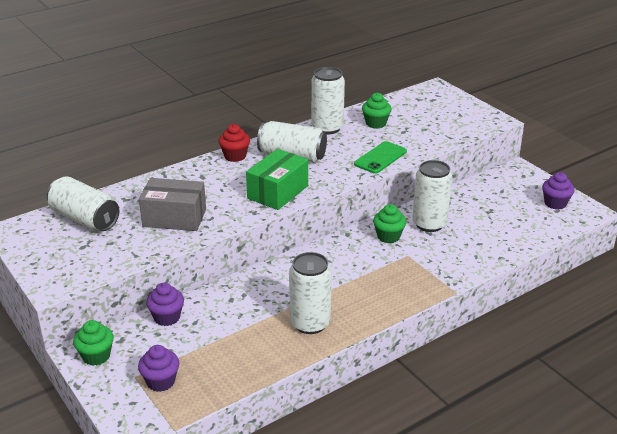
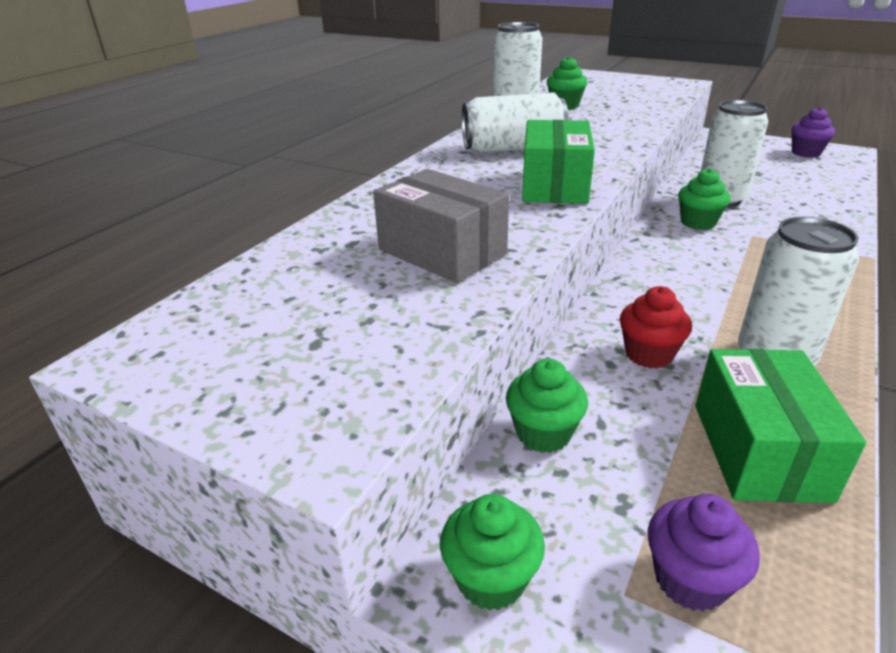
camera: 25 degrees left, 0 degrees up
white can [47,176,119,231] -> none
grey box [139,178,206,231] -> grey box turned 60 degrees clockwise [373,169,509,283]
purple cupcake [146,283,184,326] -> green cupcake [506,359,588,453]
red cupcake [219,124,250,162] -> red cupcake moved to [620,286,692,369]
green phone [354,141,407,174] -> none
none -> green box [695,349,866,503]

